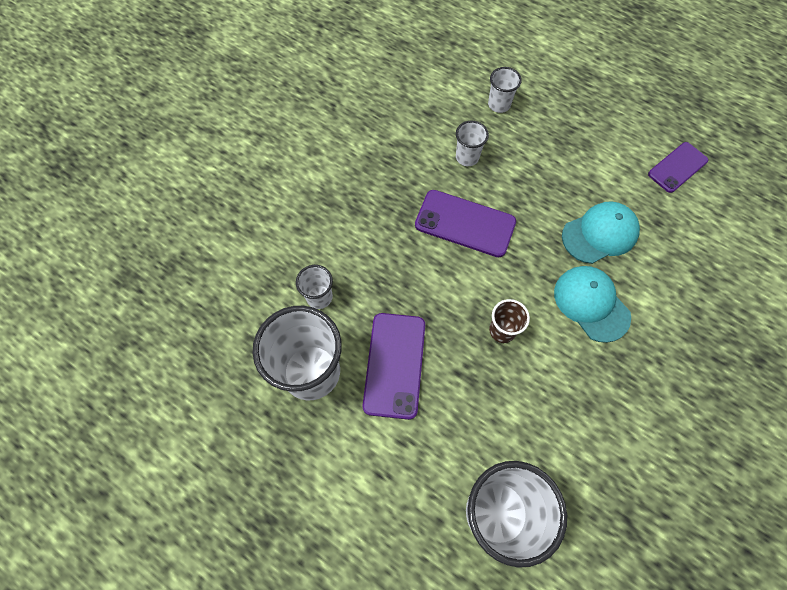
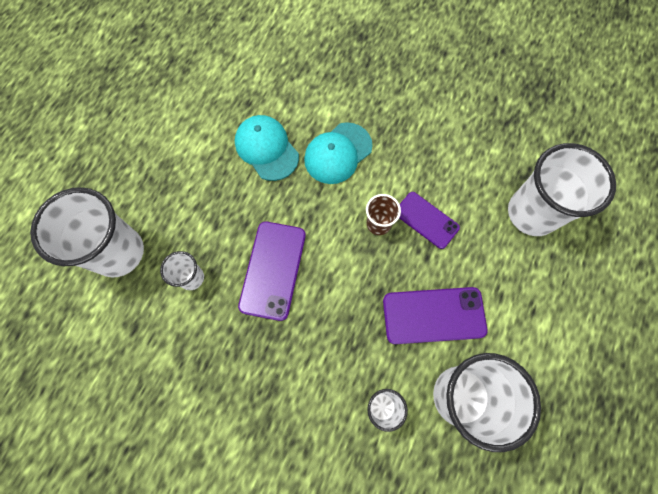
camera: 100 degrees left, 5 degrees up
white cup [488,67,522,113] -> white cup [30,187,144,277], size x2.08
purple phone [648,142,708,193] -> purple phone moved to [399,192,460,249]

